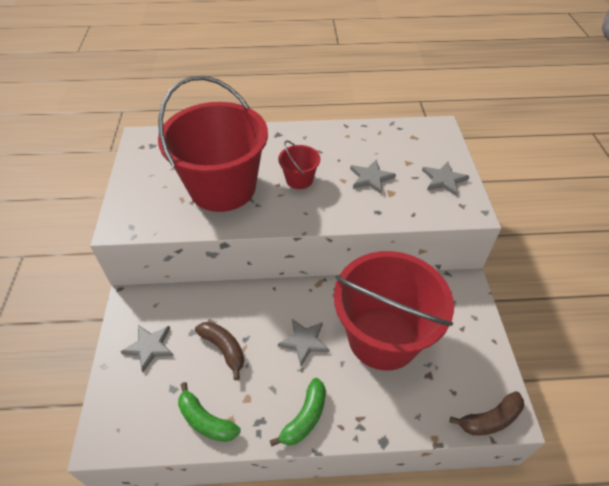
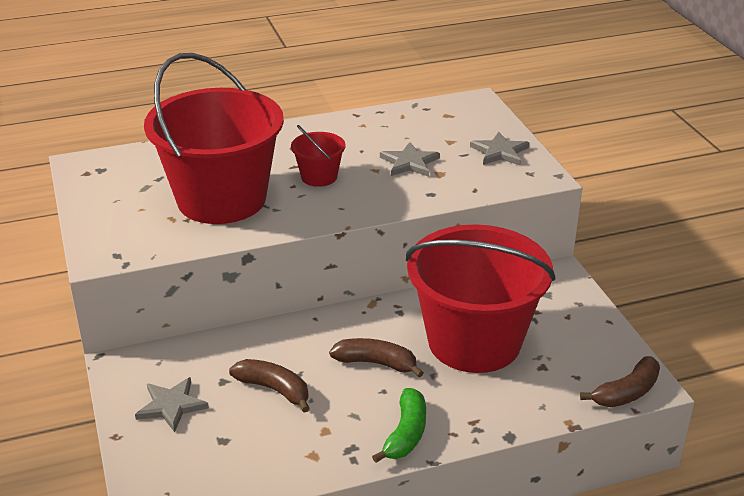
camera: 15 degrees left, 15 degrees down
green banana [178,382,240,442] -> none
grey star [278,319,329,366] -> brown banana [329,338,424,377]

